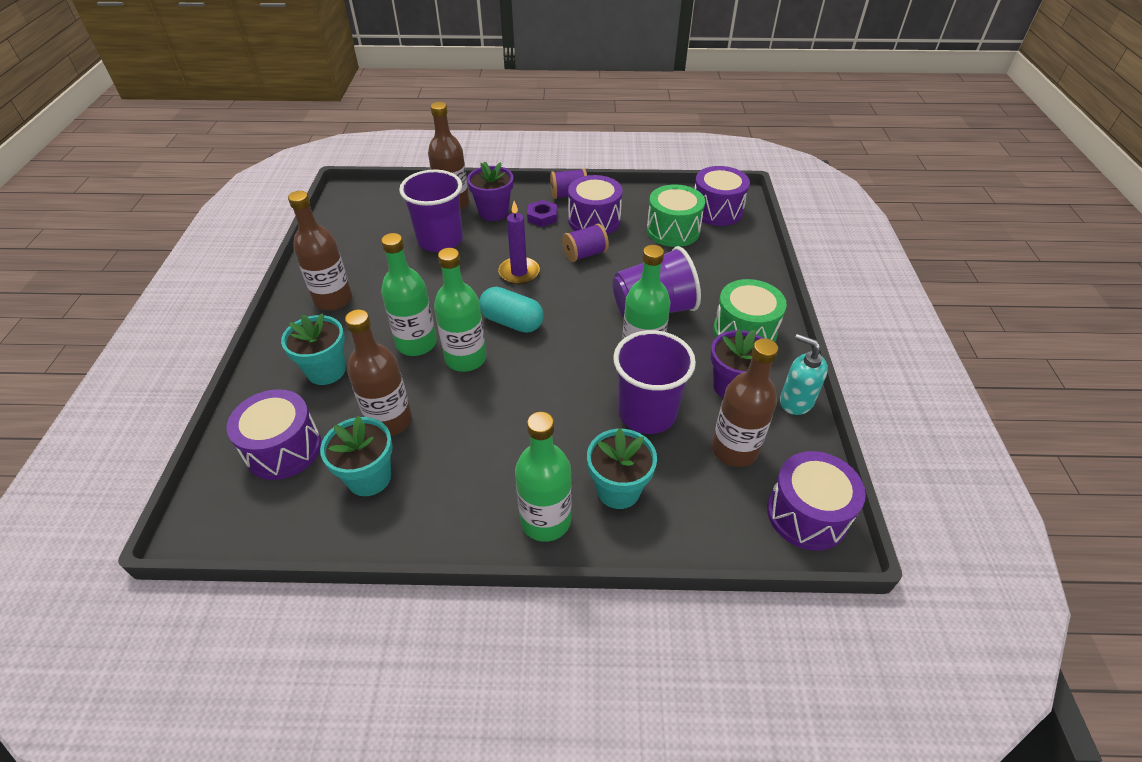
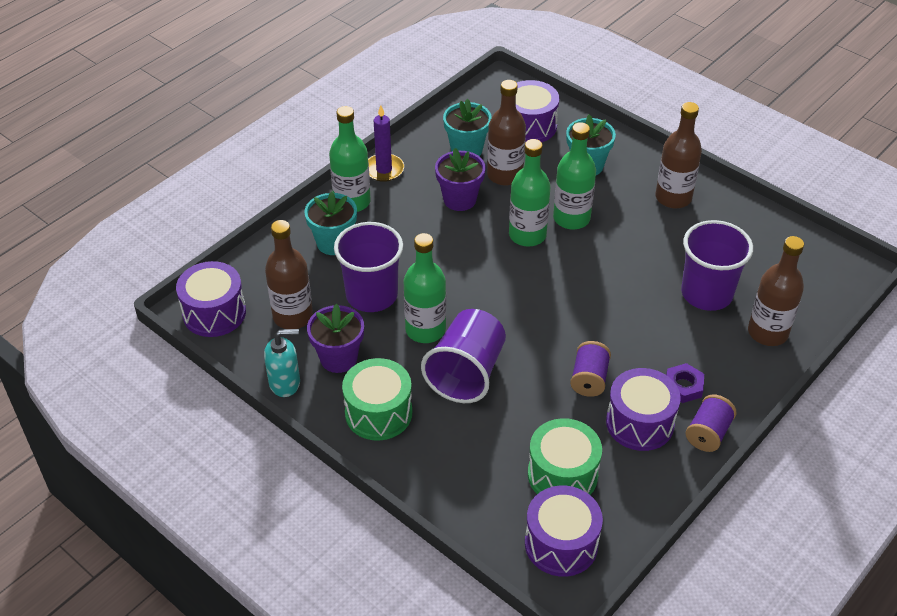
camera: 130 degrees right, 0 degrees up
purple flower pot [467,162,513,221] -> purple flower pot moved to [435,148,485,211]
turquoise capsule [479,287,544,333] -> none
purple candle [498,201,540,284] -> purple candle moved to [368,105,404,182]

